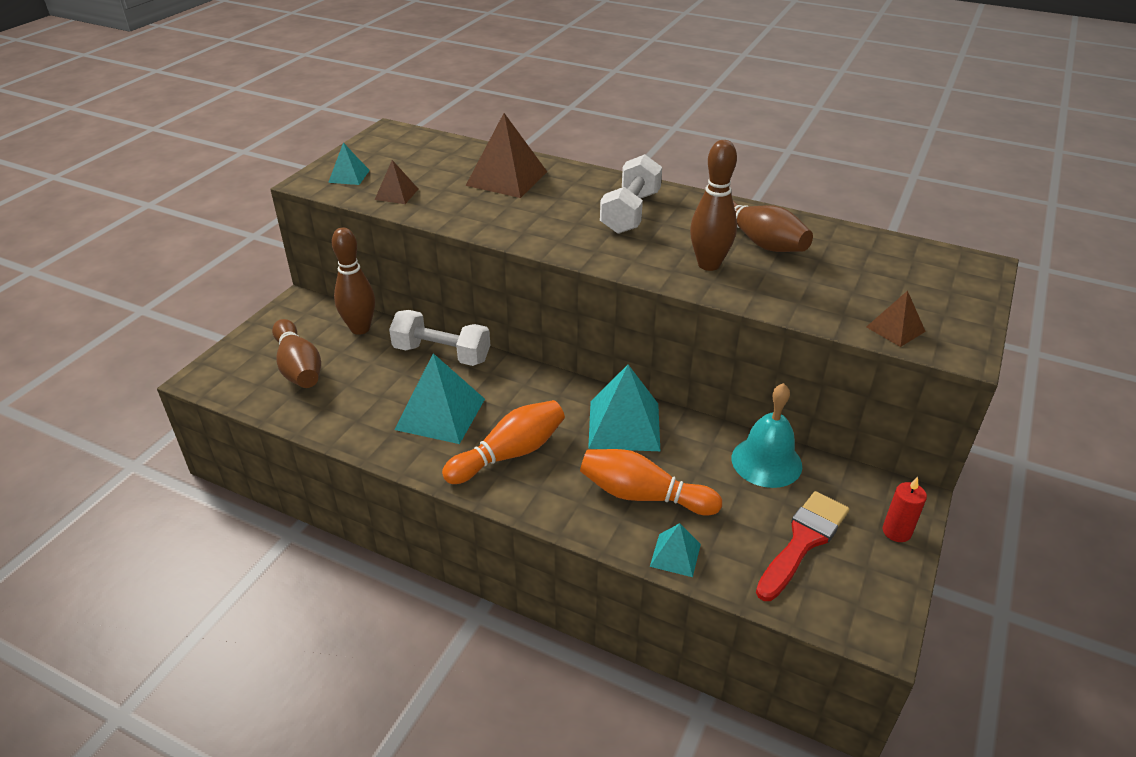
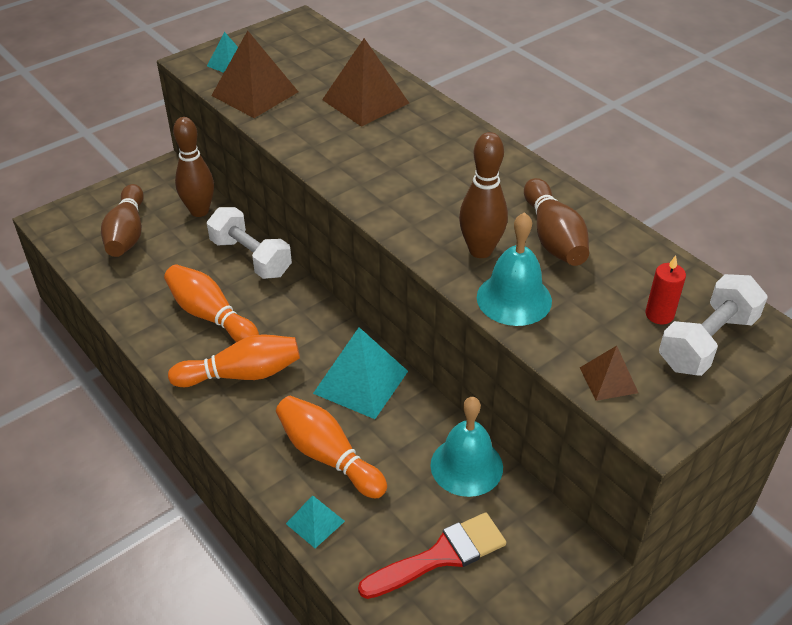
camera: 25 degrees right, 5 degrees up
brown pyramid [375,160,418,204] -> brown pyramid [211,31,298,118], size x1.89
turquoise pyramid [394,353,485,444] -> orange bowling pin [164,264,259,342]
white dumbbell [600,154,662,234] -> white dumbbell moved to [659,274,768,376]
red candle [883,477,927,542] -> red candle moved to [645,255,686,324]
none -> turquoise bell [477,212,552,326]

